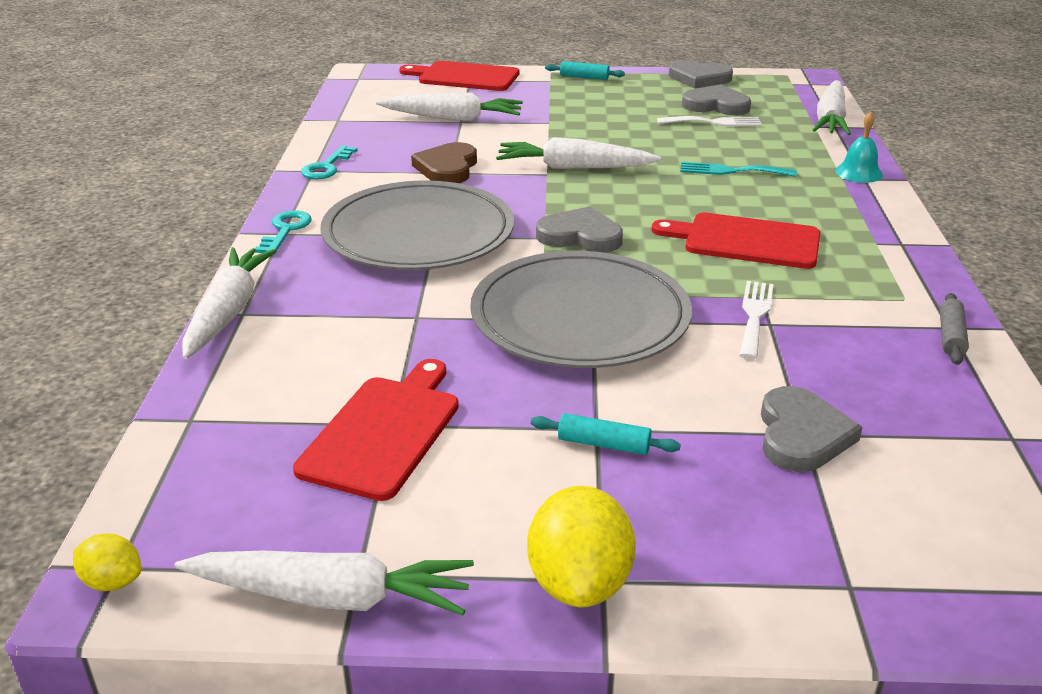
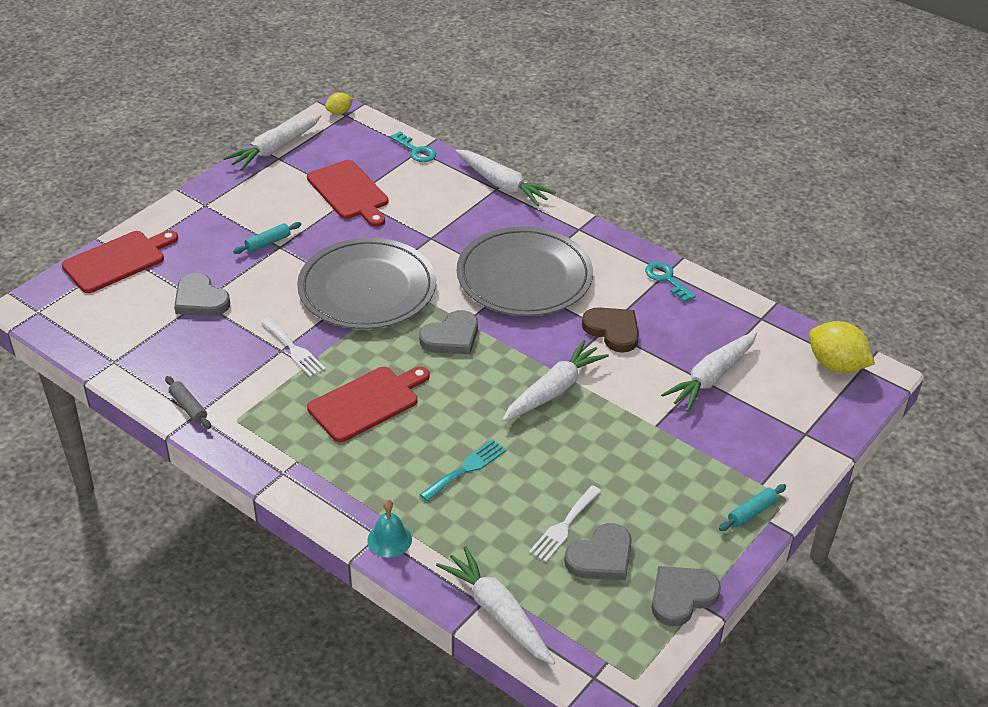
camera: 125 degrees right, 10 degrees up
turquoise key [255,210,312,255] -> turquoise key moved to [390,132,436,162]
red cutting board [399,61,520,91] -> red cutting board moved to [62,230,178,293]
yellow lemon [527,486,636,608] -> yellow lemon moved to [809,321,875,373]

